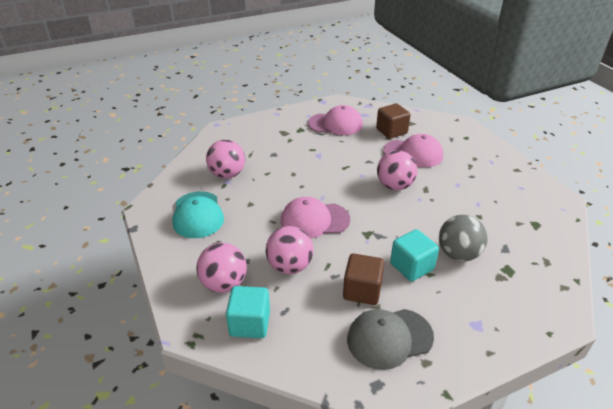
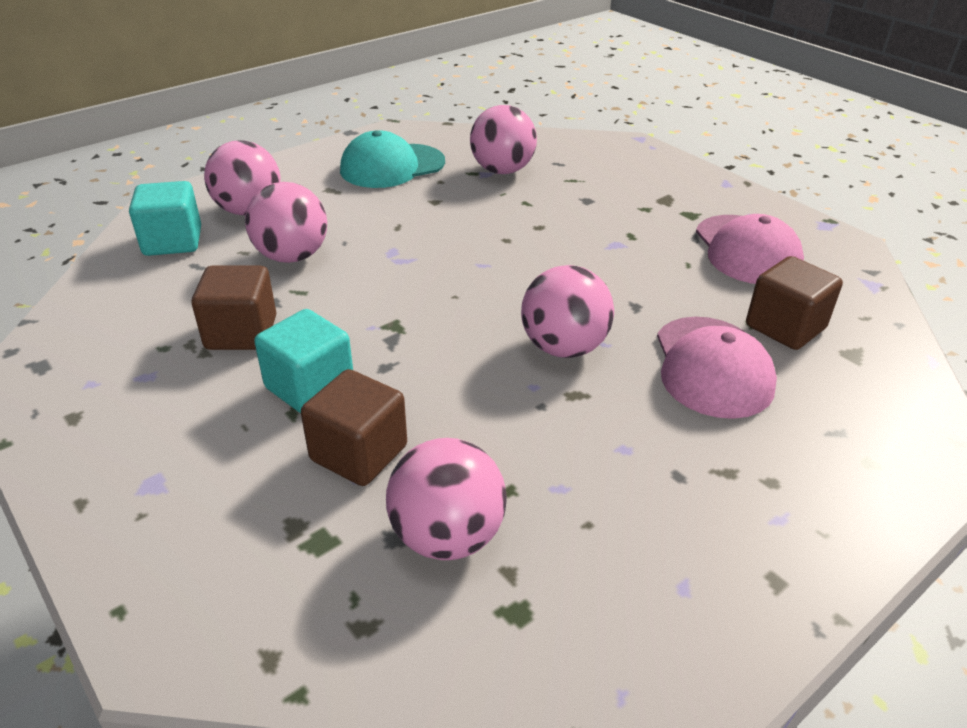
camera: 75 degrees right, 0 degrees up
pink cap [281,197,350,238] -> none
grey cap [347,309,434,370] -> none
grey ball [439,215,487,261] -> brown cube [301,369,407,486]
none -> pink ball [386,438,507,560]

